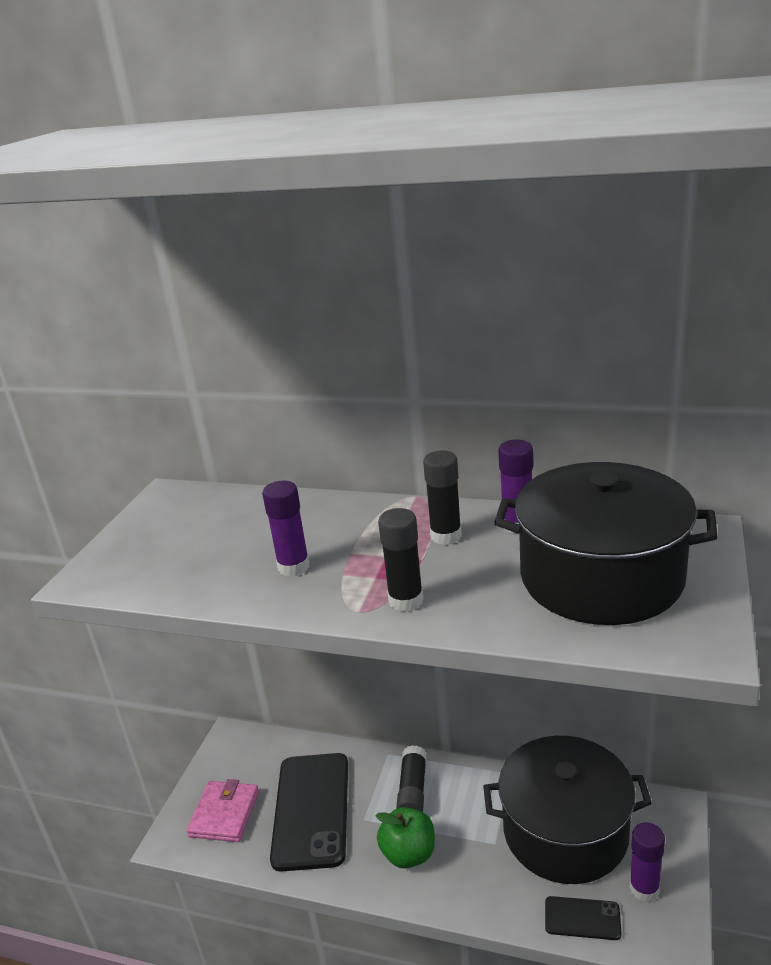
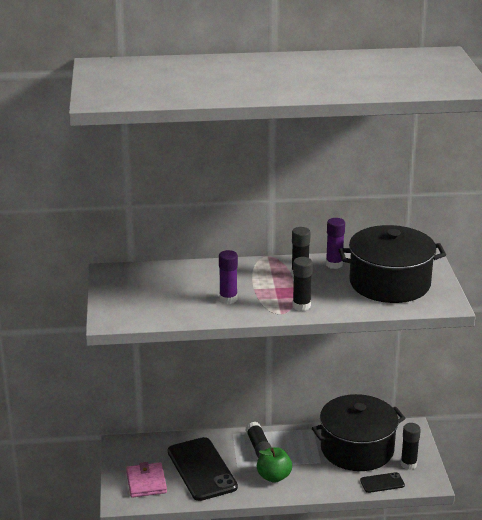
camera: 25 degrees left, 0 degrees up
purple glue stick [629,822,665,902] -> black glue stick [401,423,421,470]

